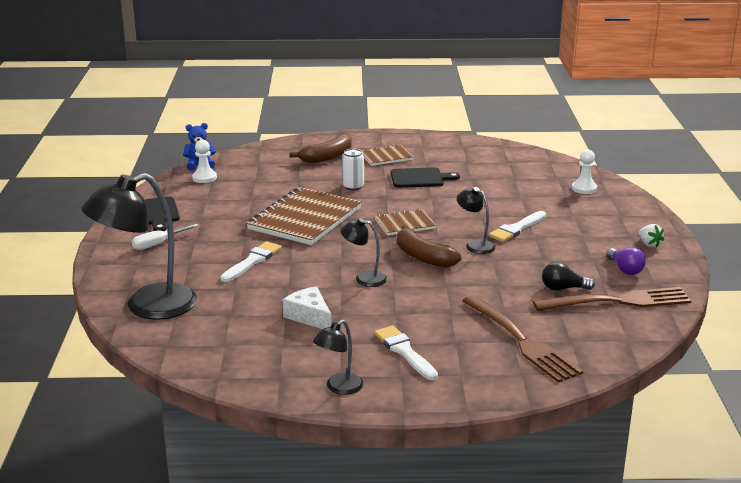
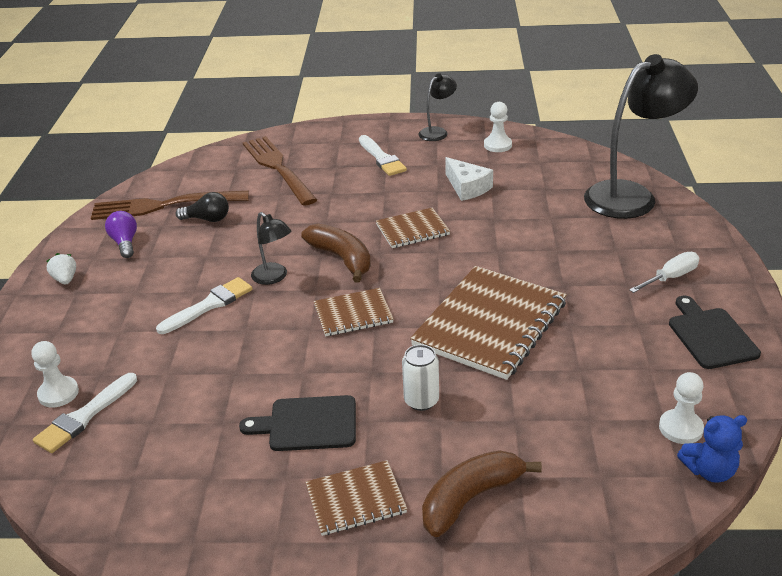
camera: 175 degrees left, 10 degrees up
white brush [220,241,282,282] -> white brush moved to [33,373,137,453]
black lamp [341,218,387,287] -> brown notebook [376,208,450,248]
none -> white pawn [484,102,512,152]

